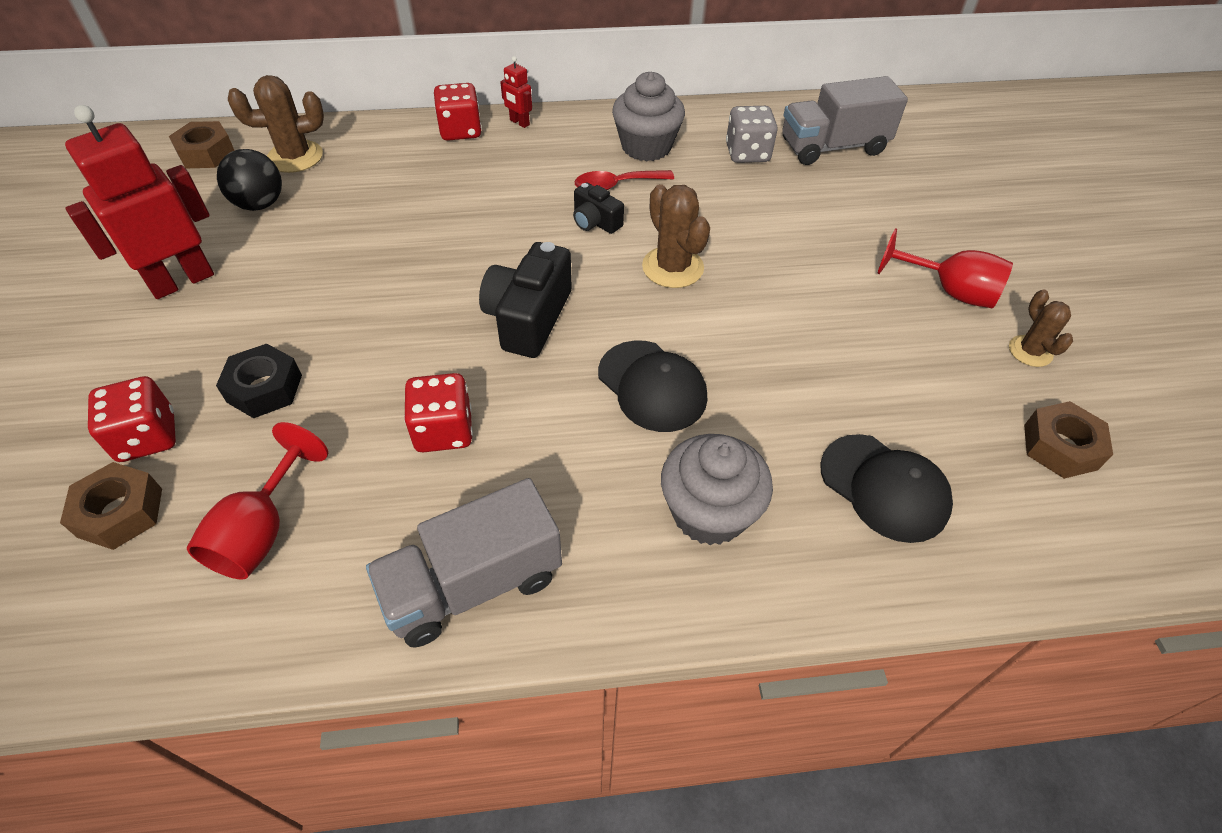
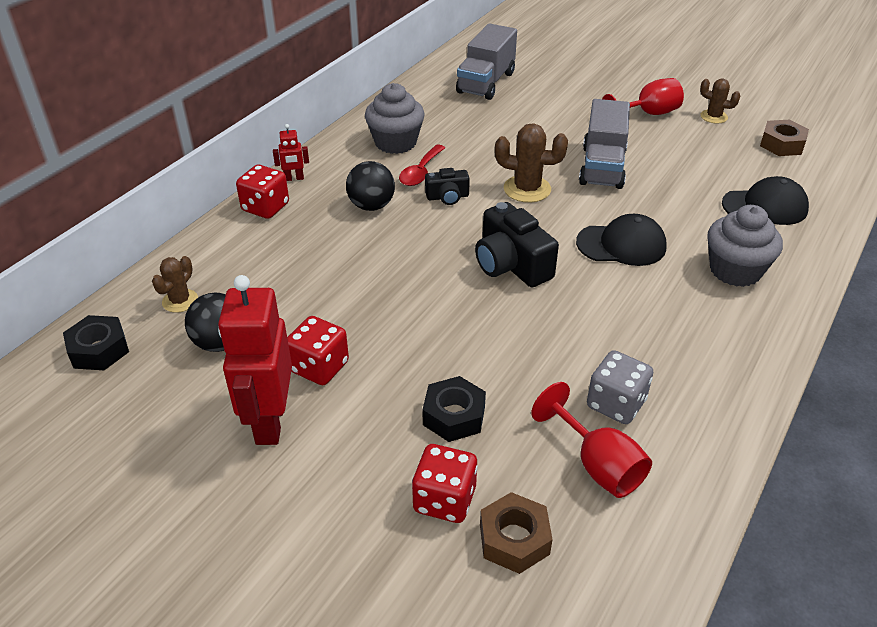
camera: 50 degrees left, 10 degrees down
brown nut [169,121,235,168] -> black nut [63,315,129,370]
brown cactus [228,75,324,173] -> brown cactus [152,256,198,313], size x0.63
grey truck [366,478,562,647] -> grey truck moved to [579,99,630,189]
red dice [404,373,473,452] -> red dice moved to [287,316,349,385]
grey dice [726,106,778,163] -> grey dice moved to [587,350,653,424]
none -> black ball [346,161,395,211]

